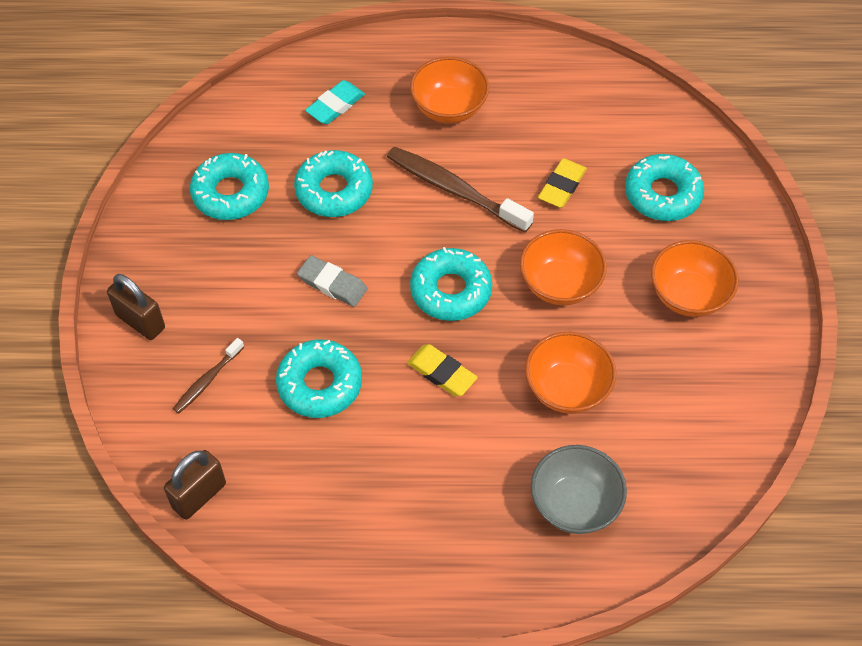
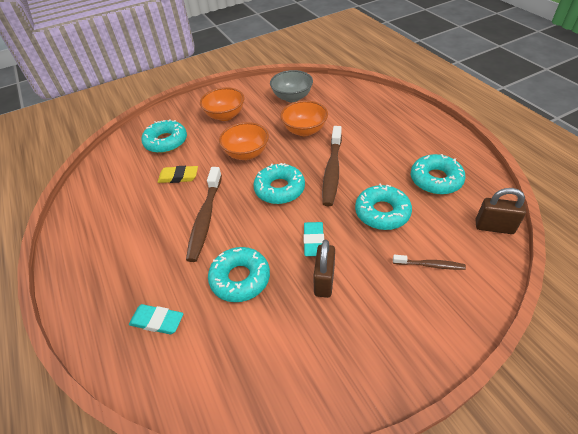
camera: 115 degrees left, 10 degrees down
brown padlock [107,274,165,340] -> brown padlock moved to [313,240,335,298]
turquoise donut [190,153,269,220] -> turquoise donut moved to [411,154,466,195]
grey eraser [297,255,368,307] -> turquoise eraser [304,222,324,256]
yellow eraser [407,344,478,396] -> brown toothbrush [322,126,342,206]
orange bowl [410,57,489,123] -> none
grey bowl [531,445,627,534] -> grey bowl moved to [270,70,313,102]

